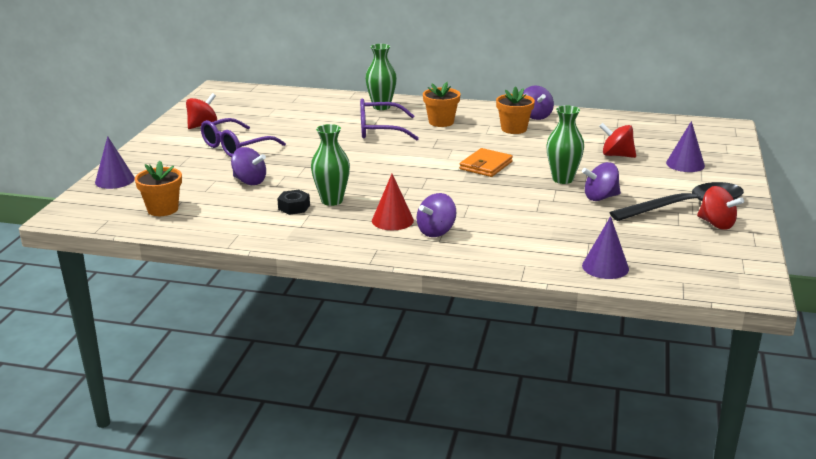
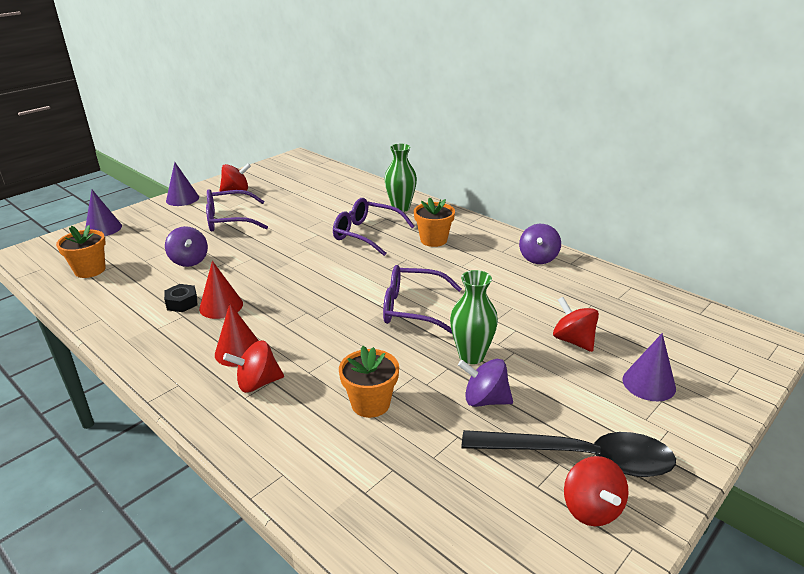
camera: 30 degrees right, 5 degrees up
green vase [311,124,350,206] -> red cone [199,261,243,319]
purple spinning top [417,193,456,237] -> red spinning top [223,340,284,393]
orange wallet [460,148,513,177] -> purple glasses [383,265,462,334]
orange flower pot [496,86,535,134] -> orange flower pot moved to [339,346,399,418]
purple cone [582,216,629,279] -> purple cone moved to [166,162,199,206]

